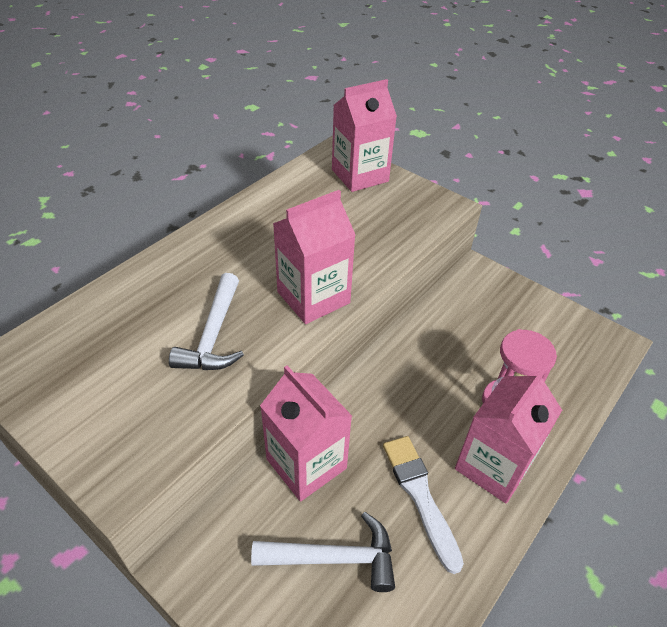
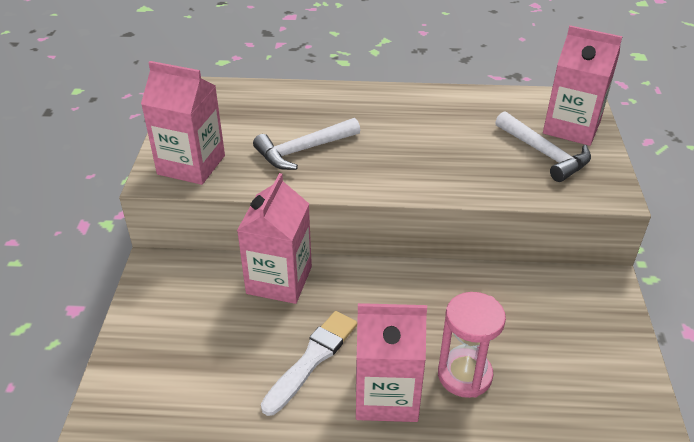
camera: 55 degrees right, 5 degrees down
white hammer [251,512,395,592] -> white hammer moved to [495,111,591,182]
pink carton [273,190,356,324] -> pink carton moved to [141,61,225,185]

